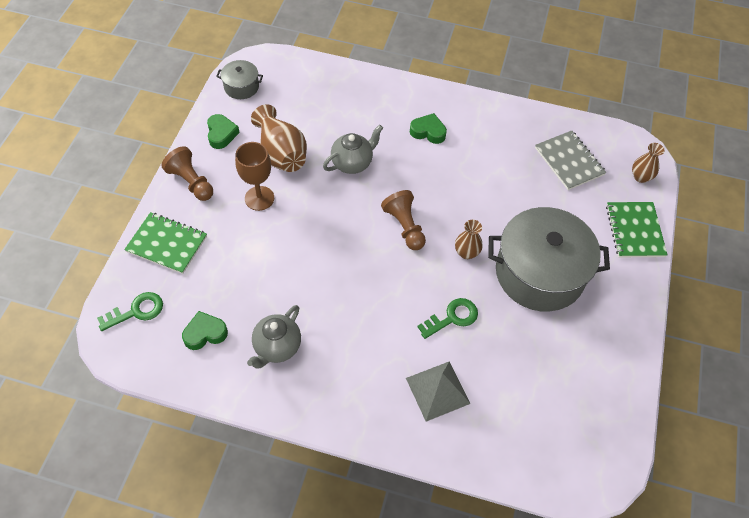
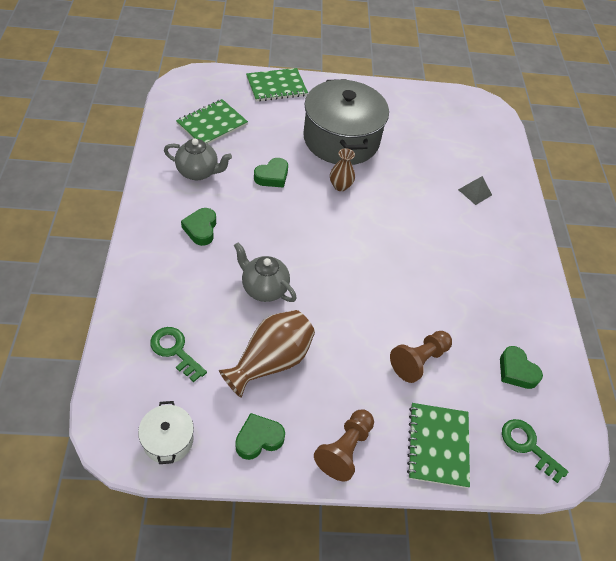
camera: 110 degrees left, 5 degrees down
grey pot [216,60,263,99] -> white pot [138,401,194,464]
brown goblet [235,142,274,211] -> none
grey teapot [247,305,301,369] -> grey teapot moved to [164,139,232,180]
brown pawn [381,190,426,250] -> brown pawn moved to [390,331,452,383]
grey pyramid [406,361,471,422] -> grey pyramid [458,176,492,205], size x0.62
green key [417,298,478,339] -> green key moved to [150,327,207,382]
grey notebook [535,130,606,190] -> green notebook [176,99,248,144]
brown vase [632,143,665,183] -> none
none -> green heart [254,158,288,188]

